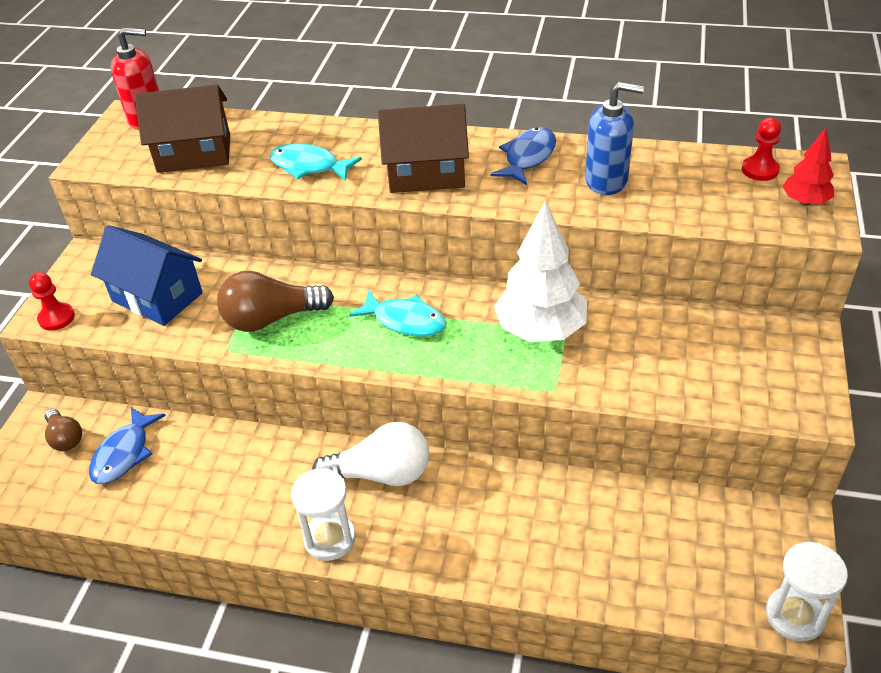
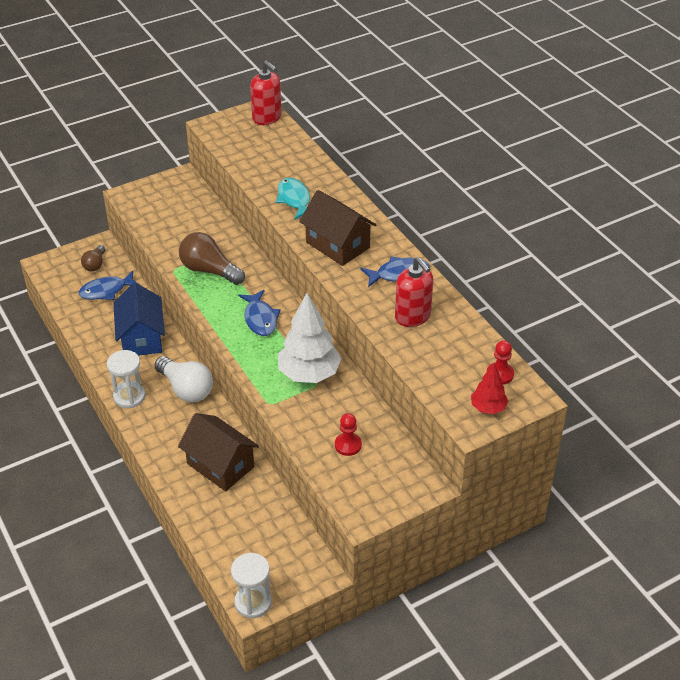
camera: 45 degrees right, 0 degrees up
red pawn [29,272,75,331] -> red pawn moved to [335,413,362,456]
blue house [91,225,203,326] -> blue house moved to [113,283,165,356]
brown house [135,85,230,173] -> brown house moved to [178,413,259,491]
turquoise fish [349,290,447,337] -> blue fish [238,290,281,336]
blue soap dispenser [585,82,644,195] -> red soap dispenser [395,257,433,327]

